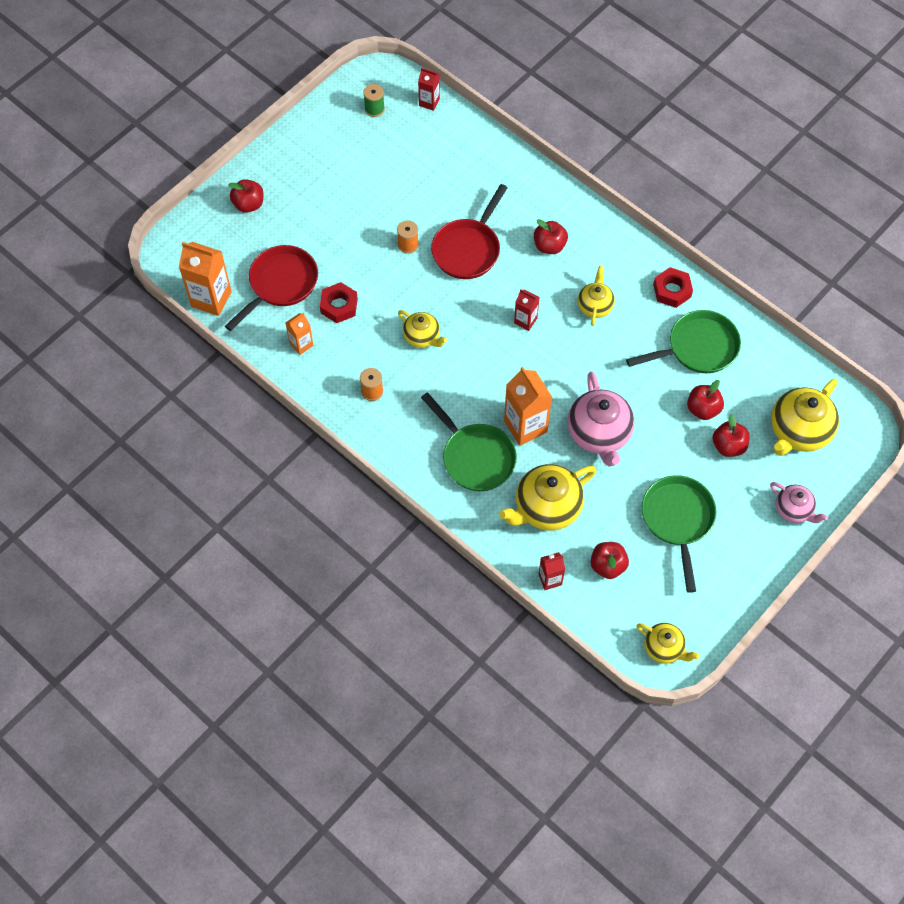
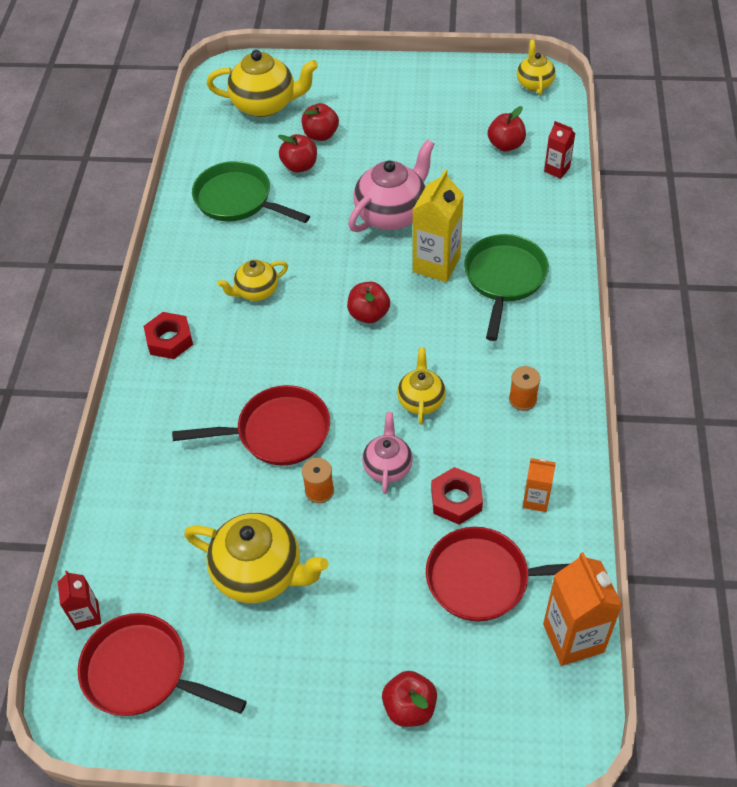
camera: 125 degrees left, 10 degrees down
green spool [363,84,385,117] -> red pan [78,613,247,716]
yellow teapot [499,464,596,531] -> yellow teapot moved to [184,513,328,603]
orange carton [504,367,552,446] -> yellow carton [413,169,464,282]
red carton [514,289,540,331] -> none
red apple [534,219,568,254] -> red apple moved to [347,282,390,323]
green pan [642,475,716,593] -> none
red nut [653,267,693,308] -> red nut moved to [144,312,193,359]
pink teapot [770,482,828,523] -> pink teapot moved to [362,412,413,494]

